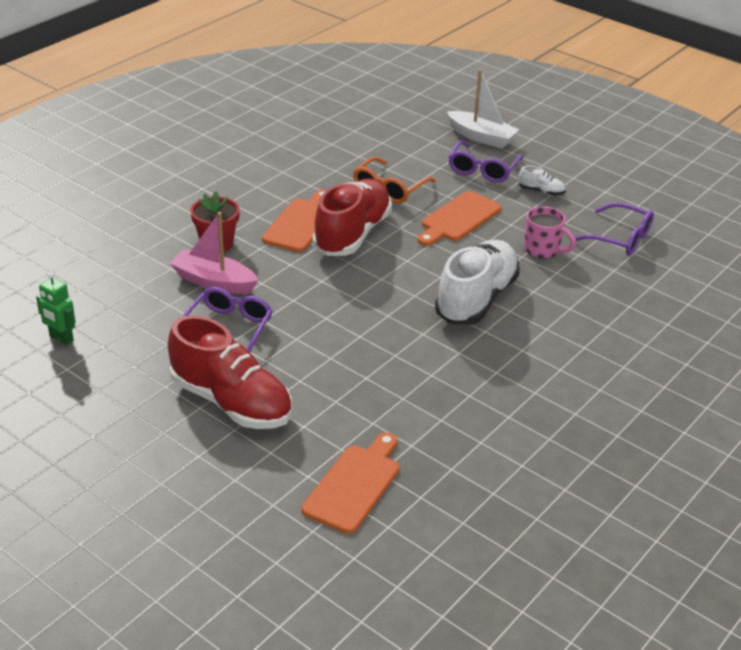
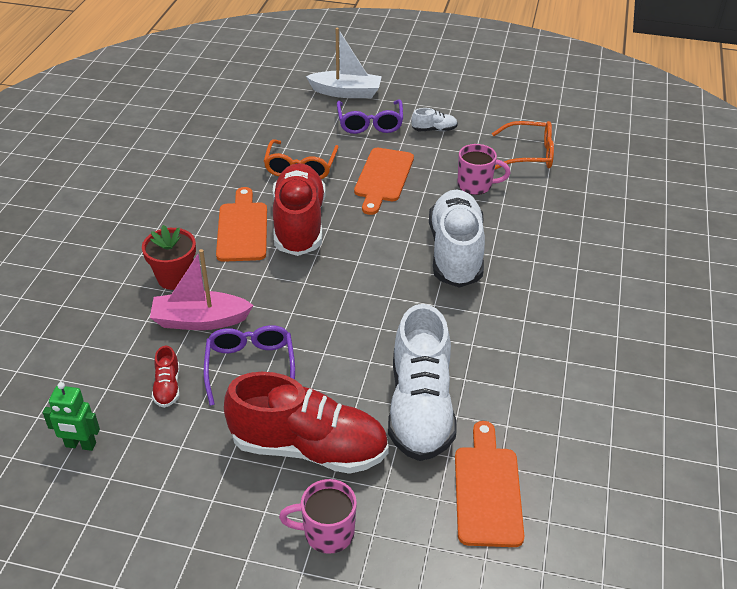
camera: 25 degrees left, 5 degrees up
purple glasses [575,203,654,256] -> orange glasses [492,121,554,169]
none -> red shoe [152,346,180,408]
none -> pink mug [279,479,357,554]
none -> white shoe [388,304,456,461]

